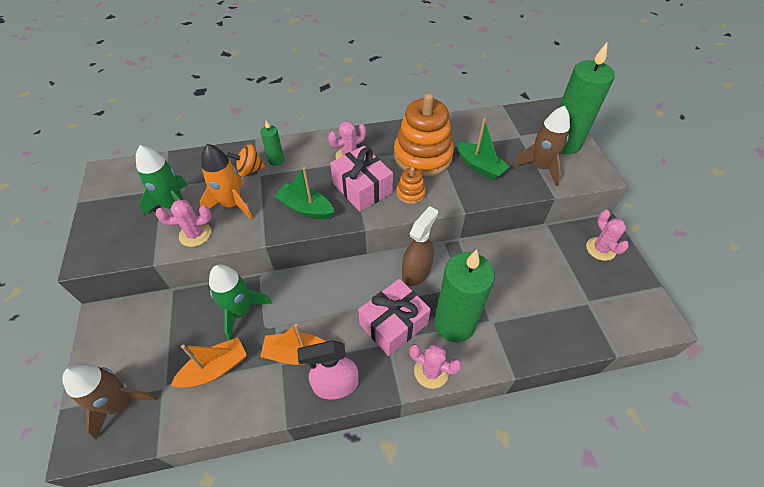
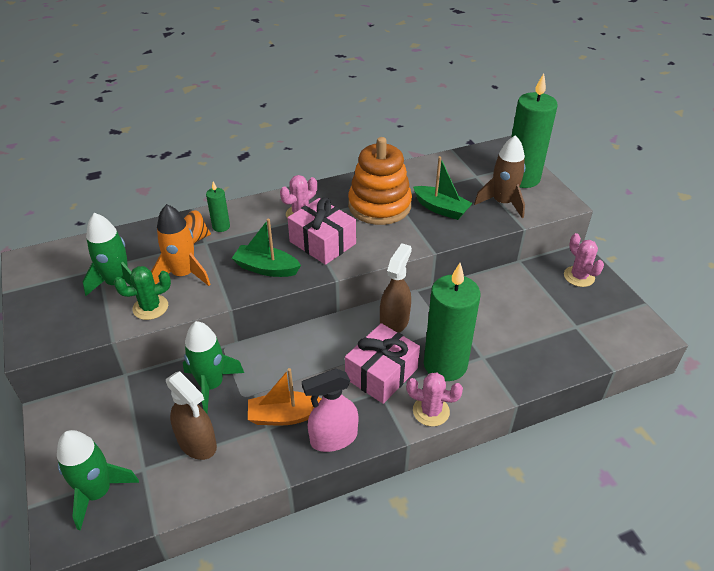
camera: 10 degrees left, 10 degrees down
brown rocket [62,364,157,440] -> green rocket [57,430,139,530]
pink cactus [156,200,211,247] -> green cactus [114,266,171,320]
orange boat [171,338,247,388] -> brown spray bottle [166,371,217,460]
orange stacking toy [397,167,426,204] -> none

